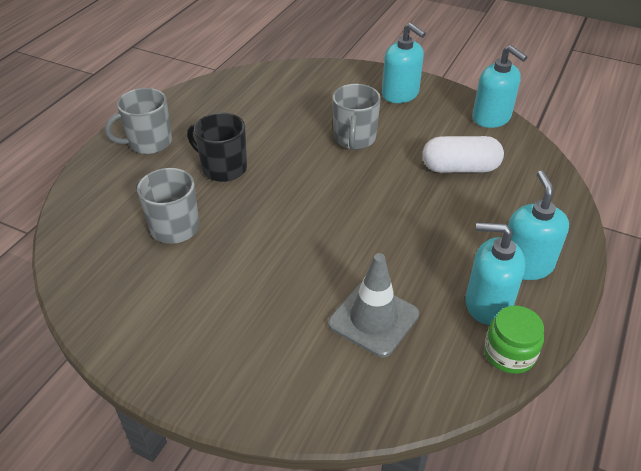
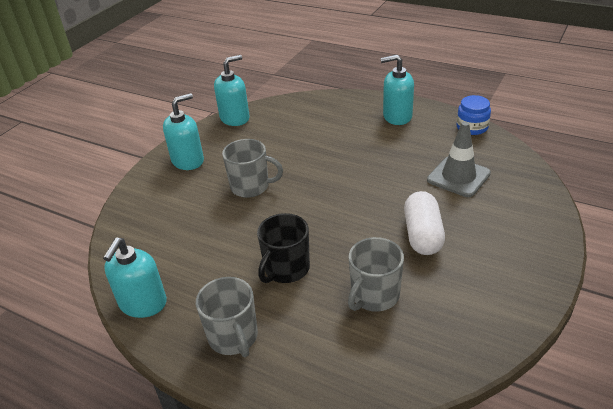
camera: 85 degrees left, 5 degrees down
white capsule [423,136,504,173] -> white capsule moved to [404,191,445,255]
turquoise soap dispenser [465,222,526,325] -> turquoise soap dispenser moved to [103,238,167,318]
green jar [484,306,544,374] -> blue jar [456,95,491,135]

